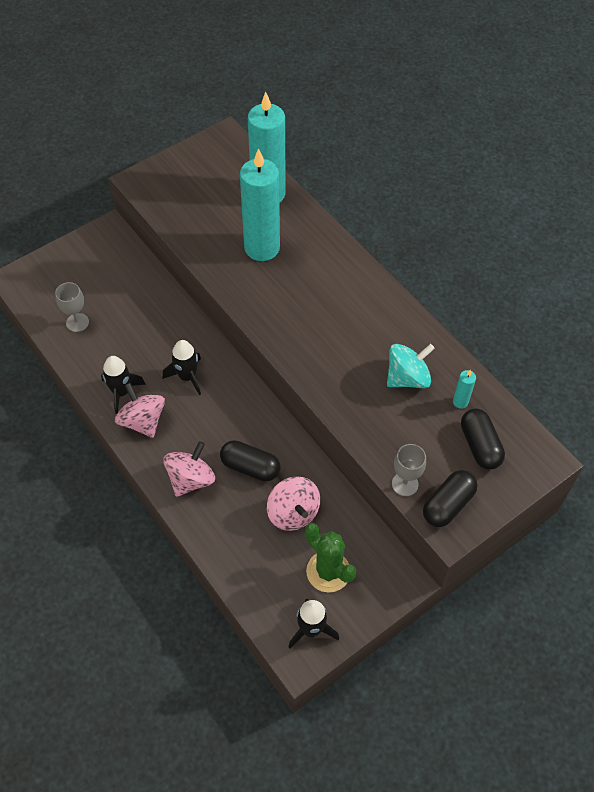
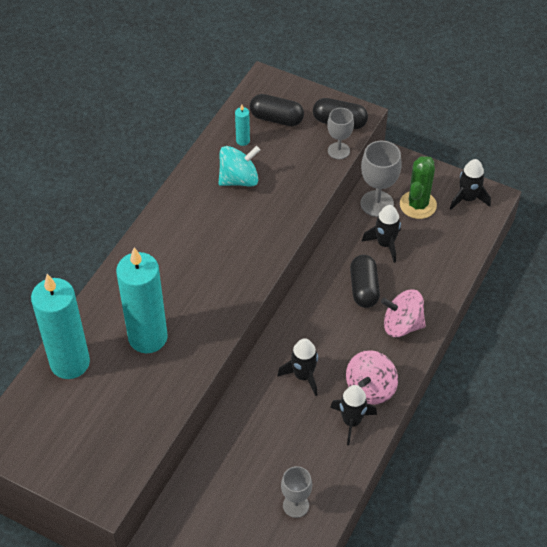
camera: 115 degrees left, 5 degrees down
pink spinning top [267,476,320,531] -> black rocket [361,205,401,263]
turquoise spinning top [387,344,435,388] -> turquoise spinning top turned 120 degrees clockwise [218,146,260,187]
black capsule [461,408,505,470] -> black capsule turned 60 degrees clockwise [250,94,304,126]
none -> grey goblet [360,141,402,217]

